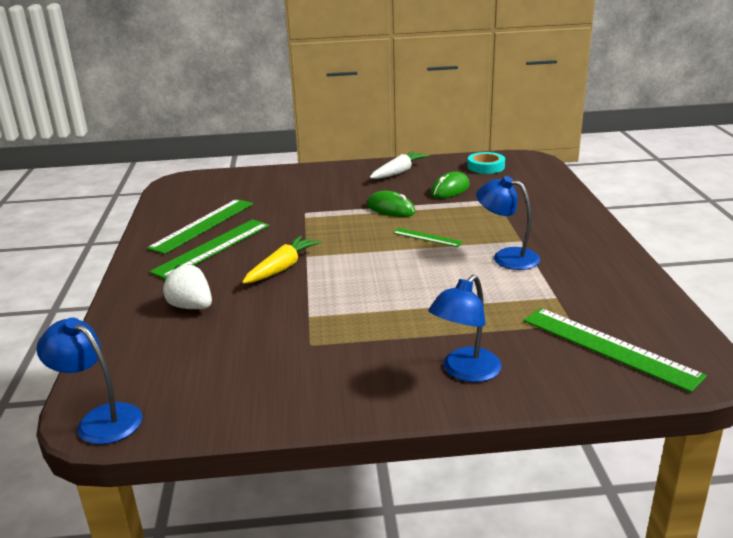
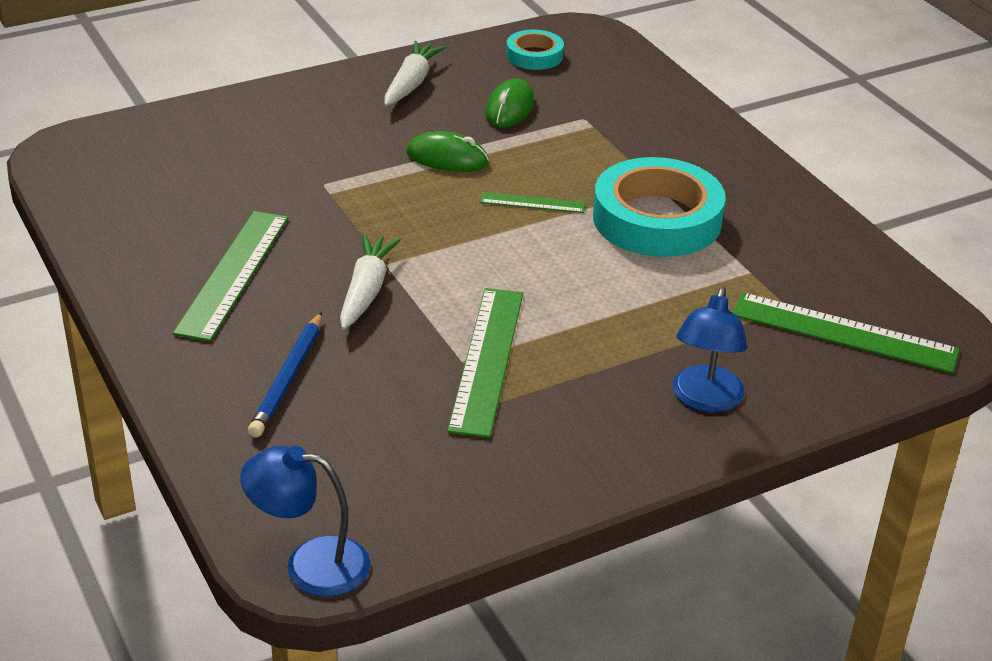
camera: 25 degrees left, 10 degrees up
green ruler [147,199,253,254] -> green ruler moved to [447,288,523,438]
white strawberry [163,264,212,309] -> blue pencil [248,312,322,437]
yellow carrot [242,236,321,284] -> white carrot [340,233,401,330]
blue lamp [476,176,540,270] -> turquoise tape [593,157,726,257]

